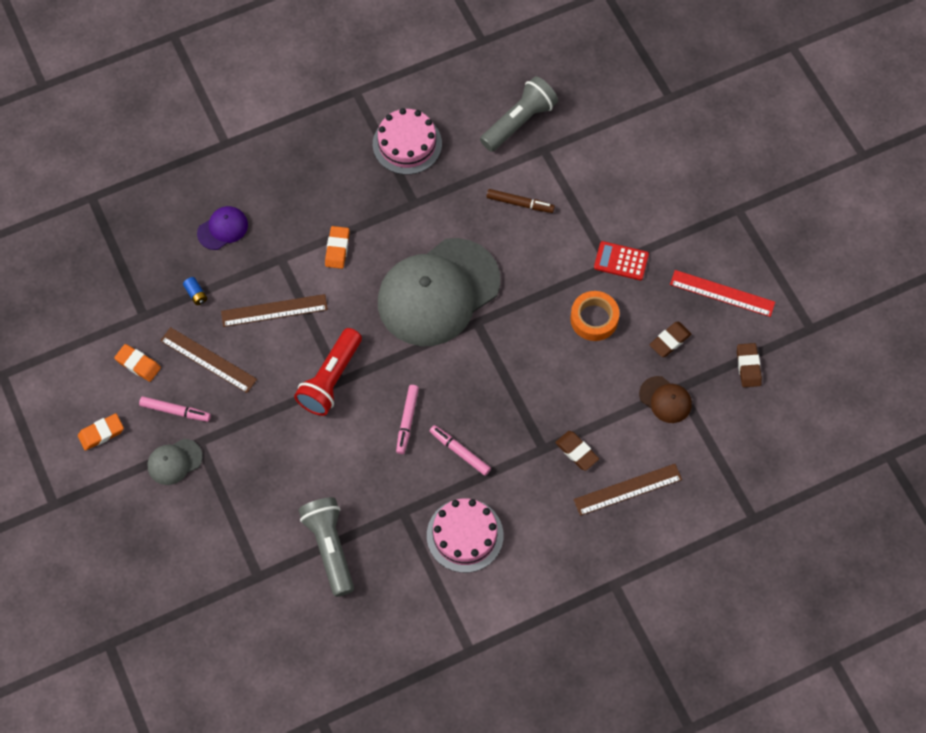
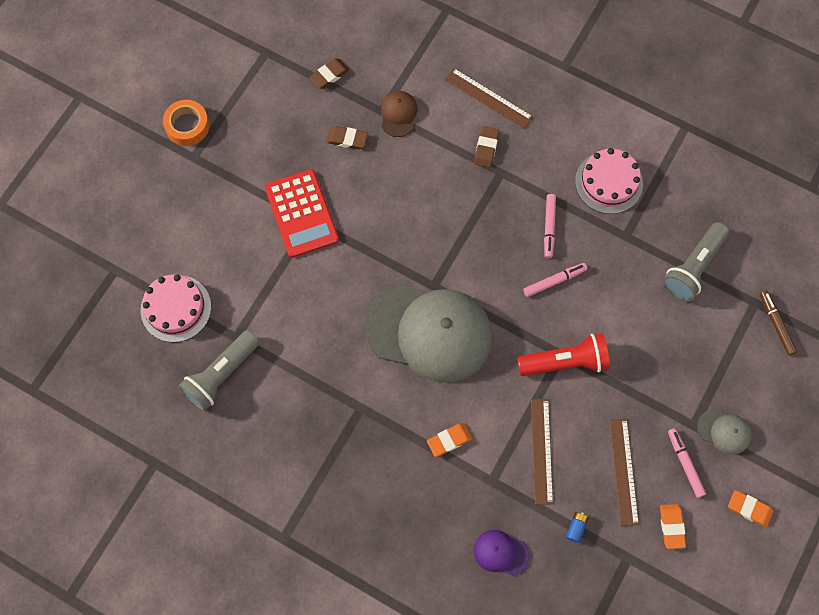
camera: 125 degrees left, 5 degrees up
brown ruler [221,294,328,327] -> brown ruler turned 45 degrees clockwise [531,399,553,504]
pink cake [373,108,442,175] -> pink cake moved to [141,274,211,342]
grey flashlight [480,76,558,152] -> grey flashlight turned 60 degrees counterclockwise [178,330,260,411]
brown marker [486,189,555,213] -> brown marker moved to [760,291,797,355]
orange tape [570,291,620,341] -> orange tape moved to [163,100,210,146]
red calculator [594,241,649,280] -> red calculator [265,169,339,258], size x1.74
red ruler [670,270,775,317] -> none

